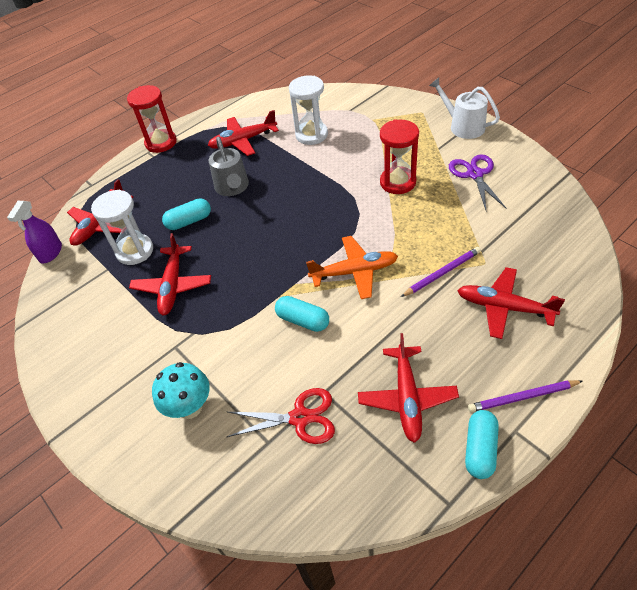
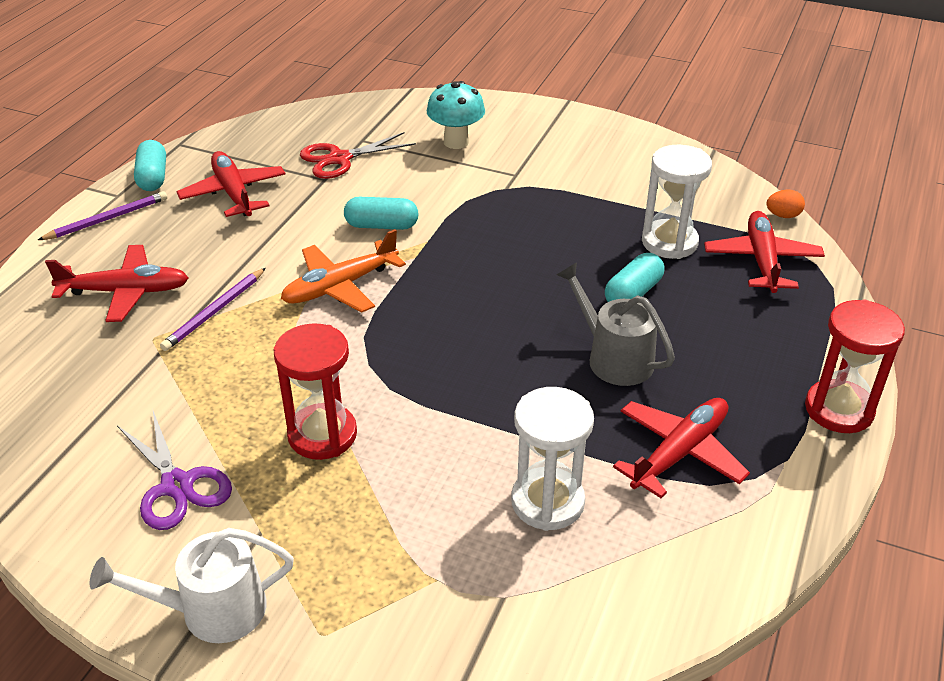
camera: 150 degrees right, 10 degrees down
purple spray bottle [7,201,62,263] -> orange egg [766,189,805,218]
red plane [129,233,211,315] -> none
white watering can [429,77,500,139] -> white watering can turned 150 degrees clockwise [89,528,294,643]

